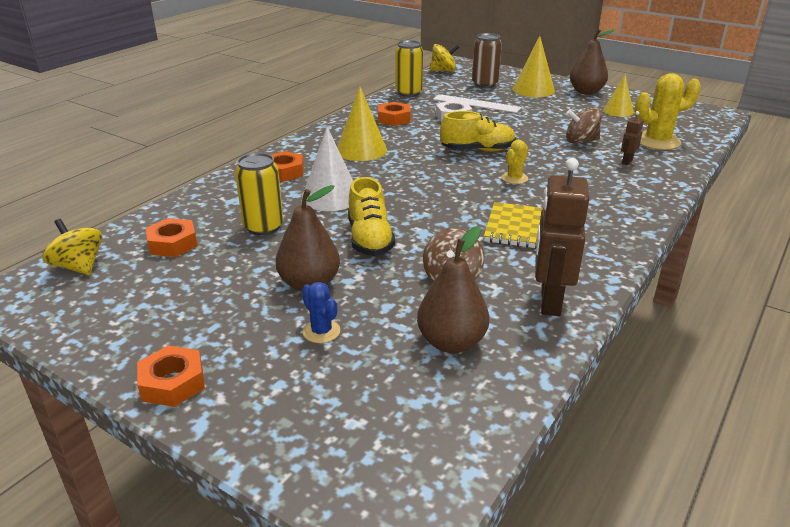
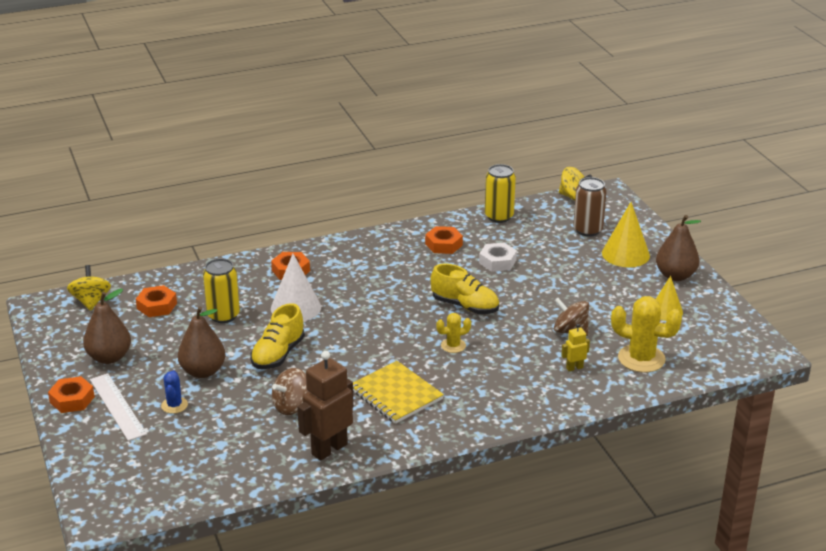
camera: 35 degrees right, 0 degrees up
yellow cone [337,87,387,161] -> none
brown pear [417,226,489,353] -> brown pear moved to [83,289,131,364]
white ruler [433,94,521,113] -> white ruler moved to [90,373,147,441]
brown robot [621,111,644,165] -> yellow robot [561,324,590,371]

